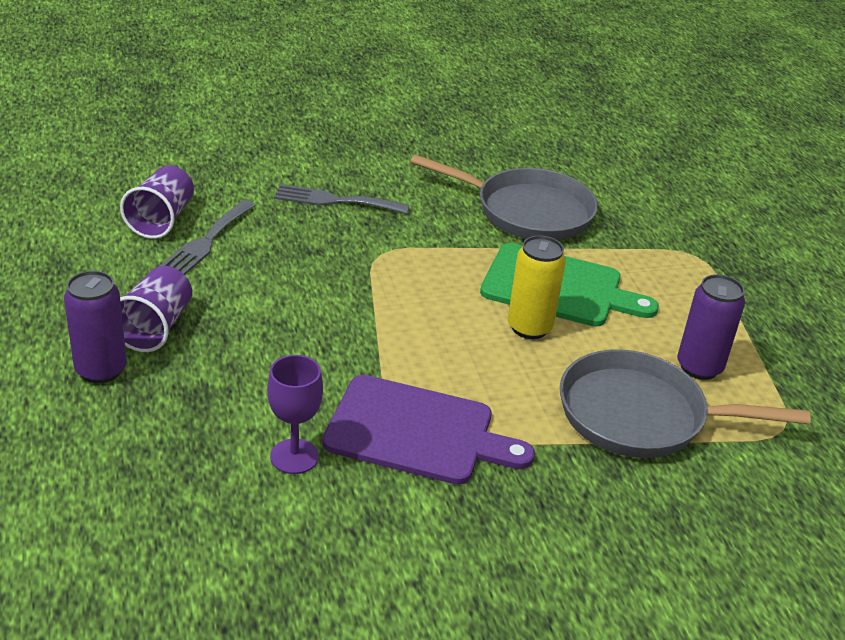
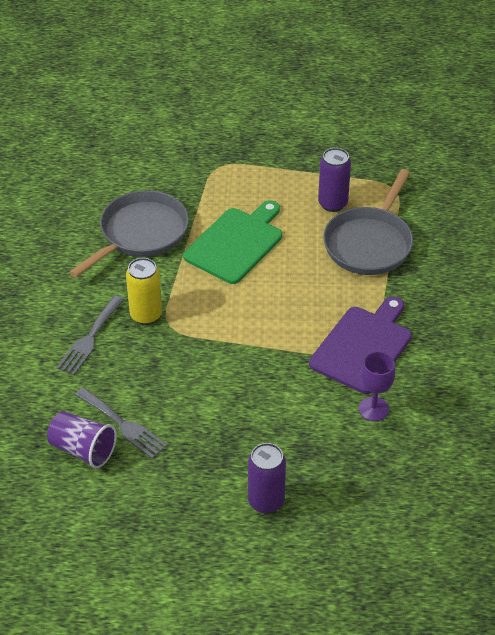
camera: 70 degrees left, 10 degrees up
purple cup [120,266,192,352] -> none
yellow can [508,236,566,339] -> yellow can moved to [126,258,162,325]

